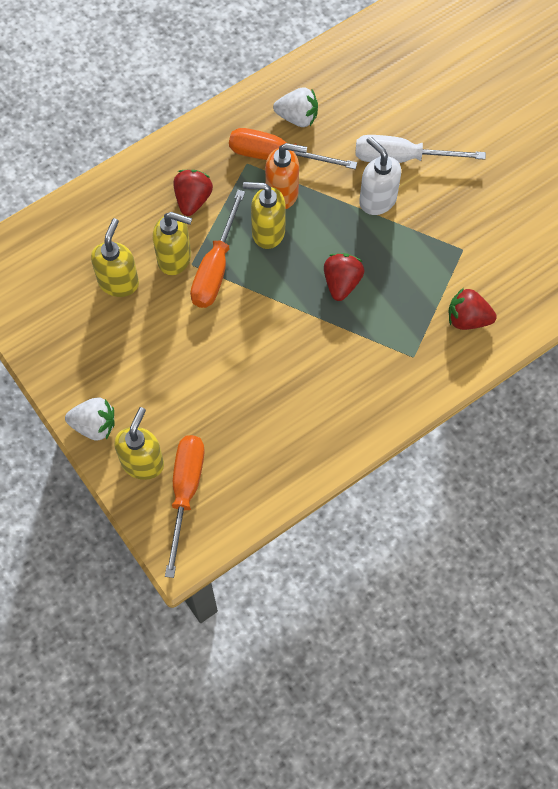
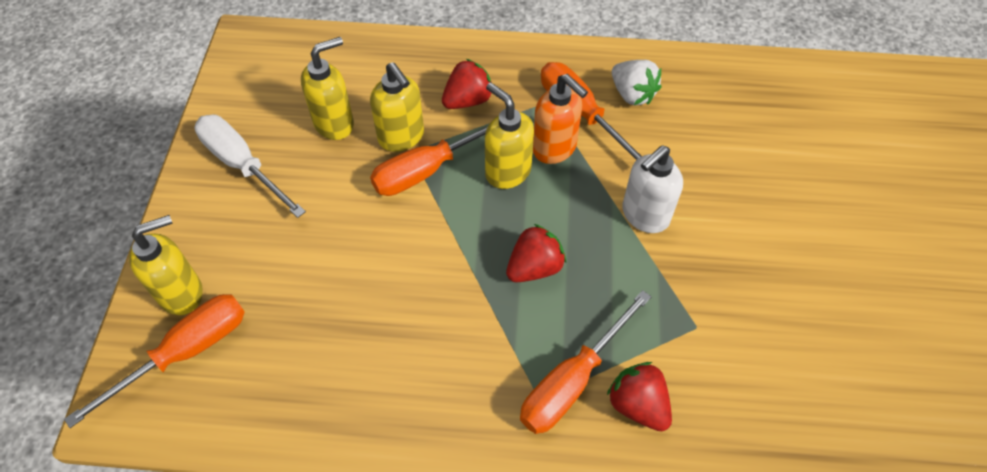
camera: 40 degrees right, 10 degrees down
white strawberry [65,397,115,441] -> none
white screwdriver [355,135,486,163] -> white screwdriver moved to [194,115,306,218]
white soap dispenser [359,136,401,215] -> white soap dispenser turned 135 degrees counterclockwise [622,145,683,233]
none -> orange screwdriver [520,290,651,434]

